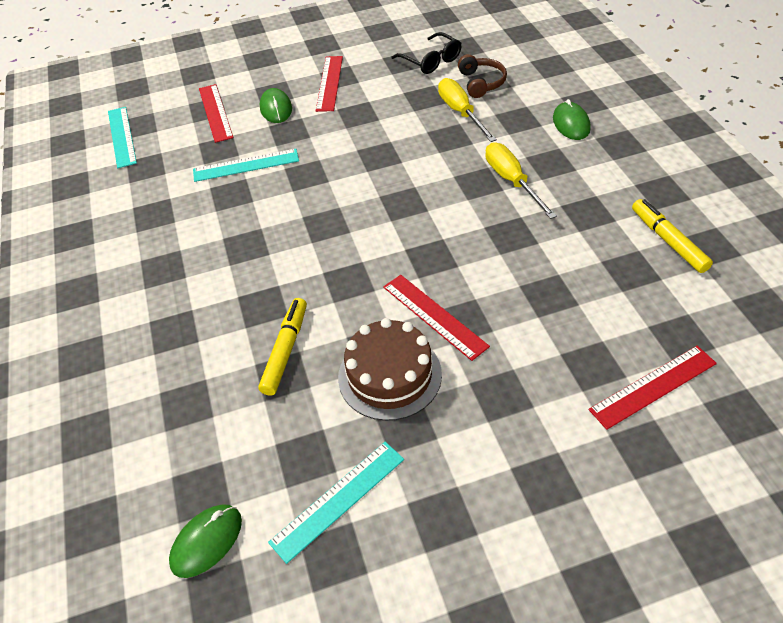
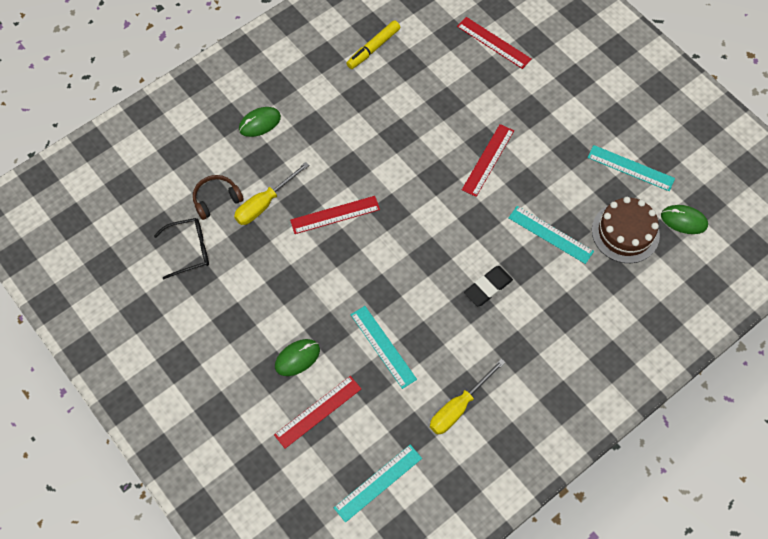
camera: 115 degrees left, 15 degrees up
yellow marker [258,298,307,396] -> turquoise ruler [508,206,594,264]
red ruler [316,56,343,112] -> red ruler moved to [290,196,380,234]
brown cake [338,318,442,421] -> brown cake moved to [592,197,660,263]
black glasses [391,32,462,74] -> black glasses turned 45 degrees clockwise [154,218,209,279]
yellow screwdriver [485,142,557,219] -> yellow screwdriver moved to [430,359,505,435]
none -> black eraser [464,266,513,306]

